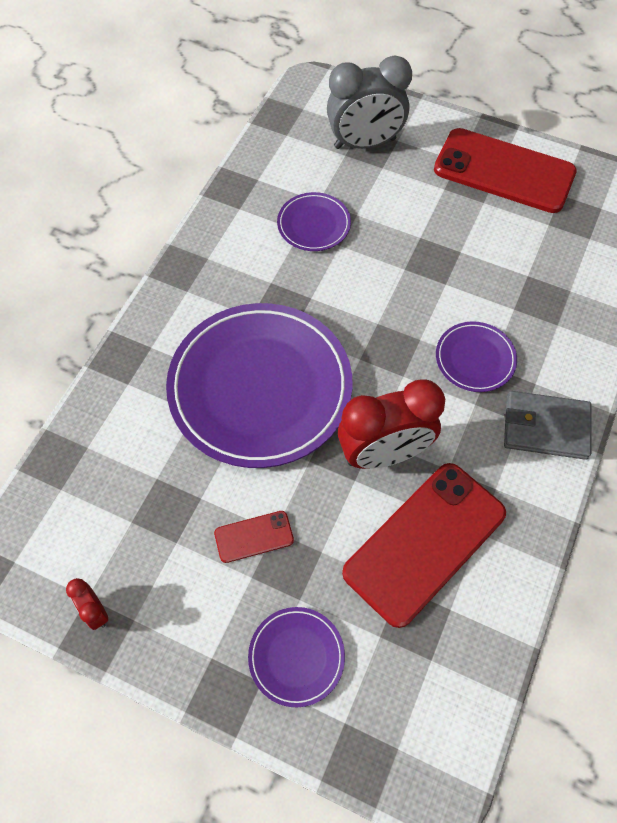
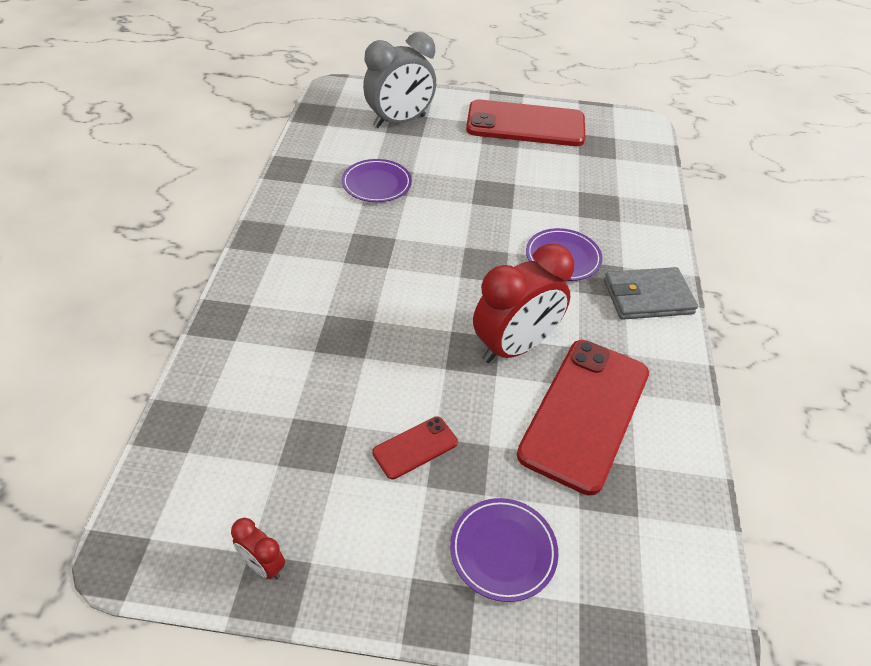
camera: 20 degrees left, 15 degrees down
purple plate [166,303,352,468] -> none

